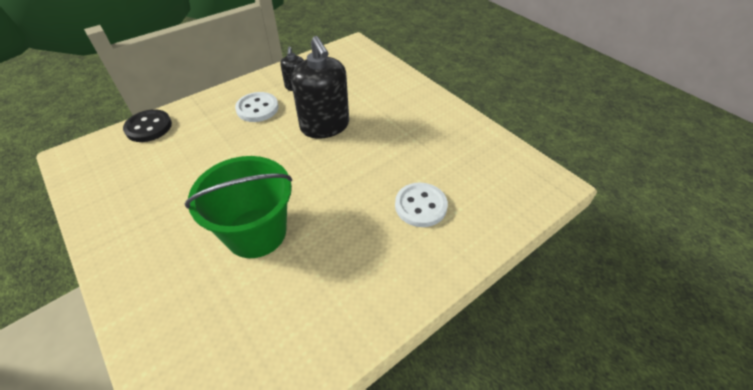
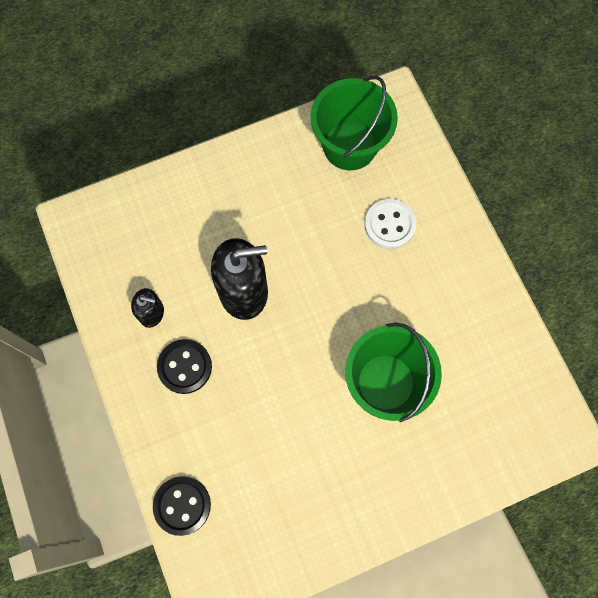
camera: 75 degrees left, 25 degrees up
white button [235,92,279,122] -> black button [157,339,212,394]
none -> green bucket [311,75,398,170]

